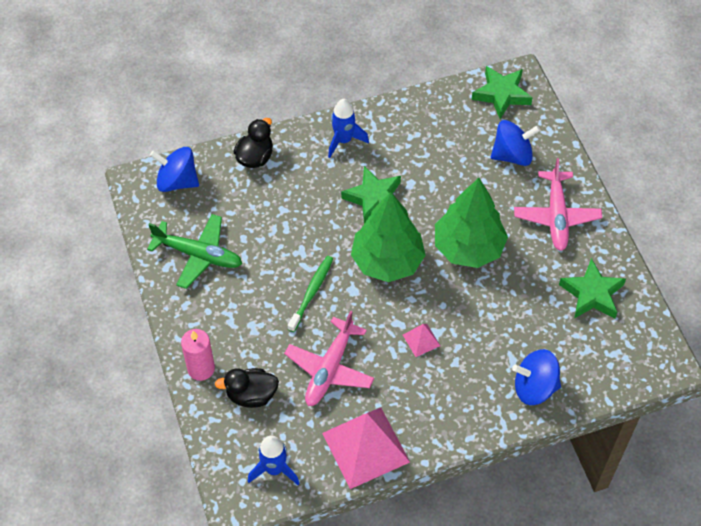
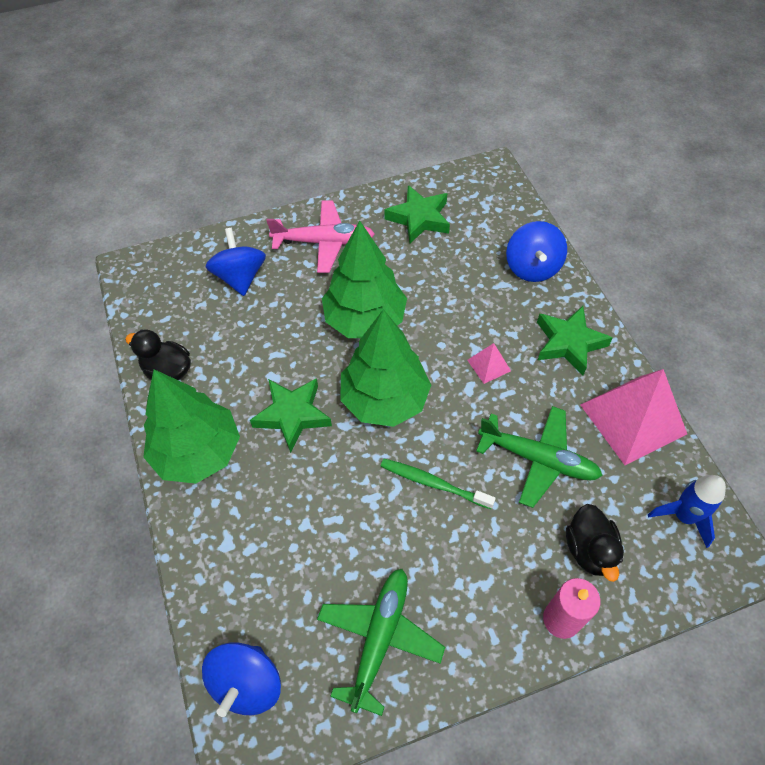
camera: 90 degrees left, 0 degrees up
black duck [234,118,273,168] -> black duck moved to [125,329,191,380]
pink plane [284,310,374,406] -> green plane [476,406,603,508]
blue rocket [328,99,369,158] -> green tree [143,369,240,484]
green star [472,66,533,119] -> green star moved to [537,306,613,375]

